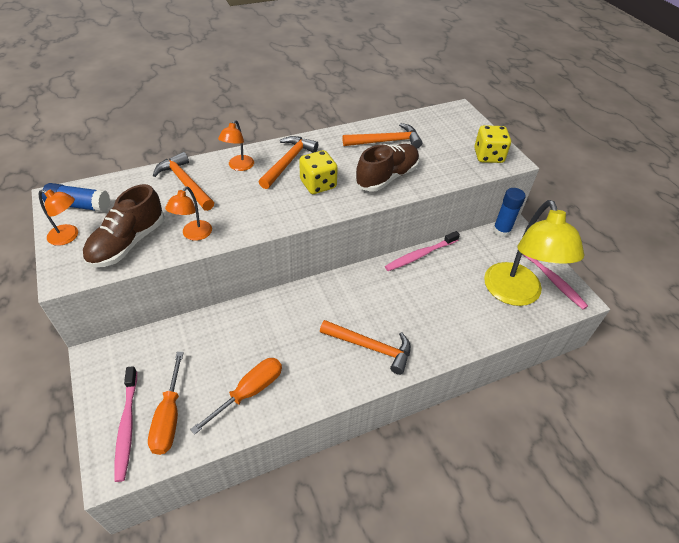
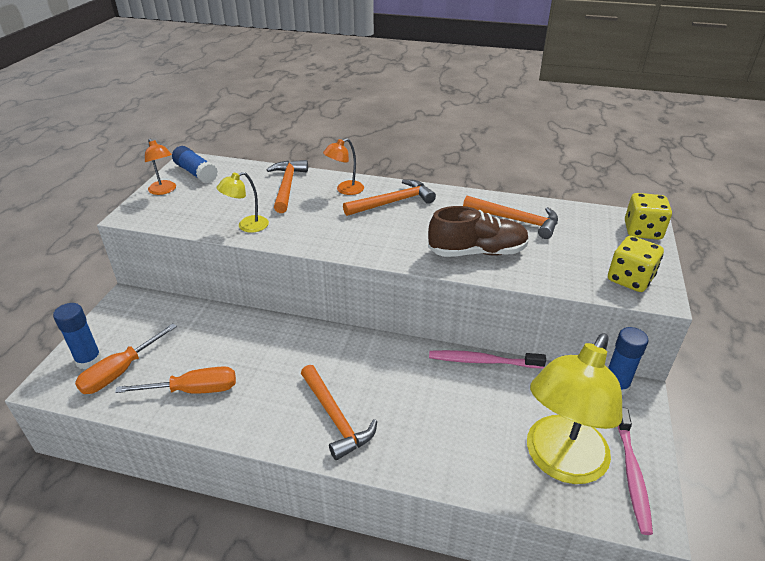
camera: 40 degrees right, 10 degrees down
brown shoe [83,184,165,268] -> none
pink toothbrush [114,366,137,482] -> blue glue stick [53,303,102,369]
orange lamp [165,187,212,241] -> yellow lamp [217,172,269,233]
yellow dice [299,150,338,194] -> yellow dice moved to [625,193,672,240]

